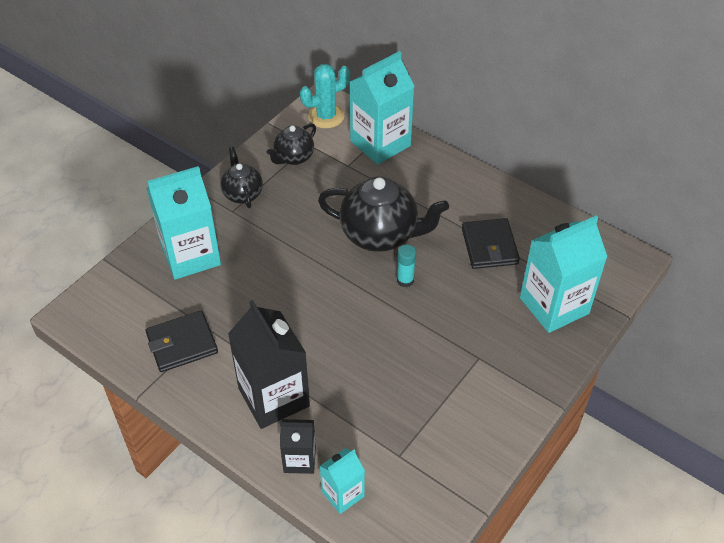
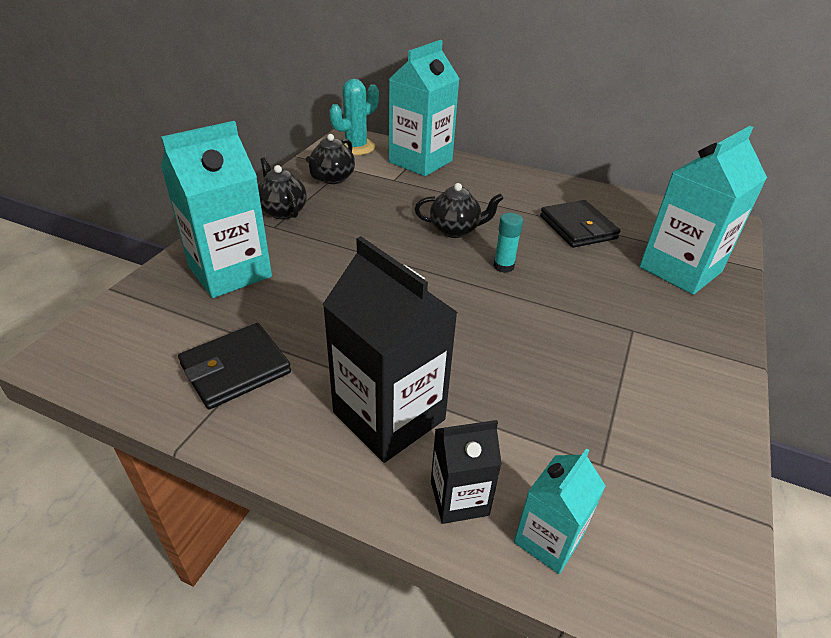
camera: 15 degrees left, 10 degrees down
black teapot [318,176,449,252] -> black teapot [415,183,504,238], size x0.56

